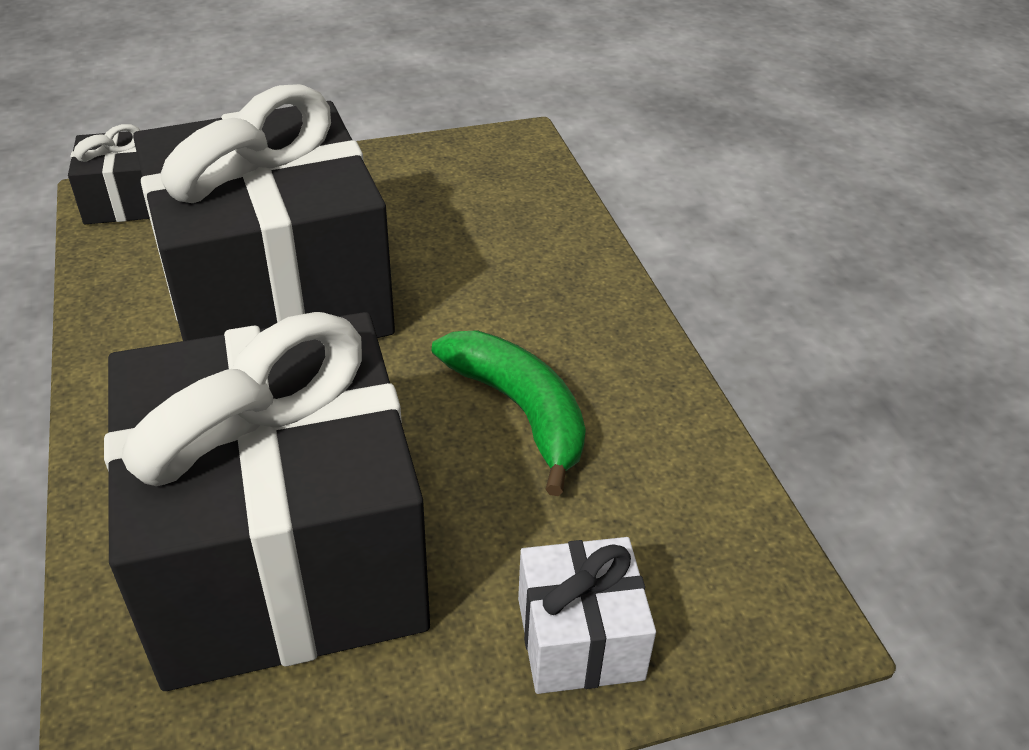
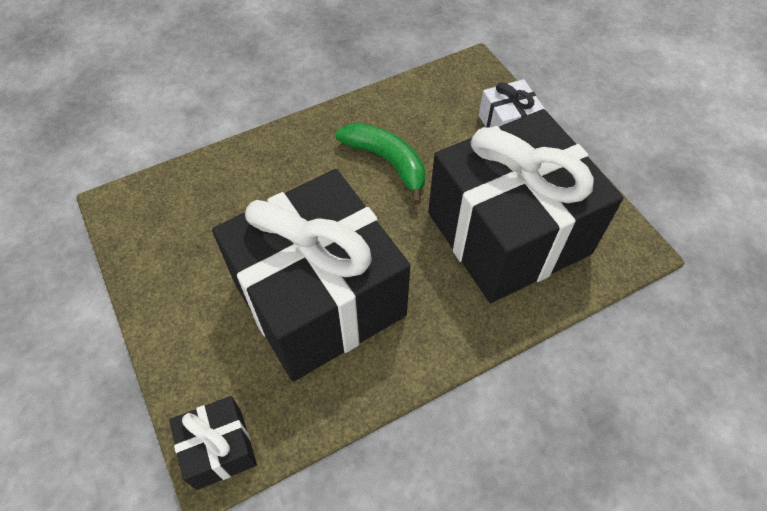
camera: 100 degrees left, 15 degrees up
green banana [432,330,586,496] -> green banana turned 90 degrees clockwise [335,123,425,205]

